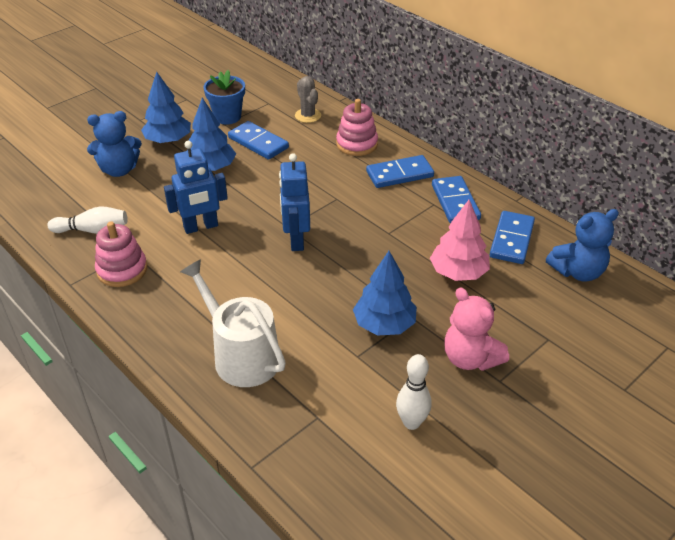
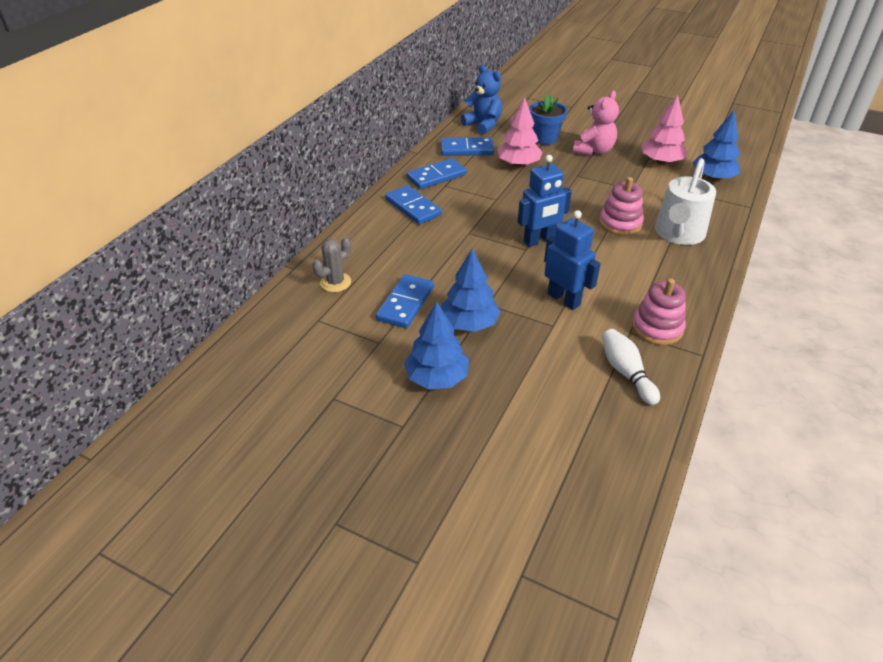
camera: 110 degrees left, 0 degrees up
blue teddy bear [87,111,142,177] -> none
blue flower pot [203,70,245,124] -> blue flower pot moved to [530,95,567,145]
pink stacking toy [336,99,378,156] -> pink stacking toy moved to [599,177,644,236]
blue tree [353,251,417,336] -> blue tree moved to [693,110,740,181]
white bowling pin [396,354,432,430] -> pink tree [642,95,688,165]

